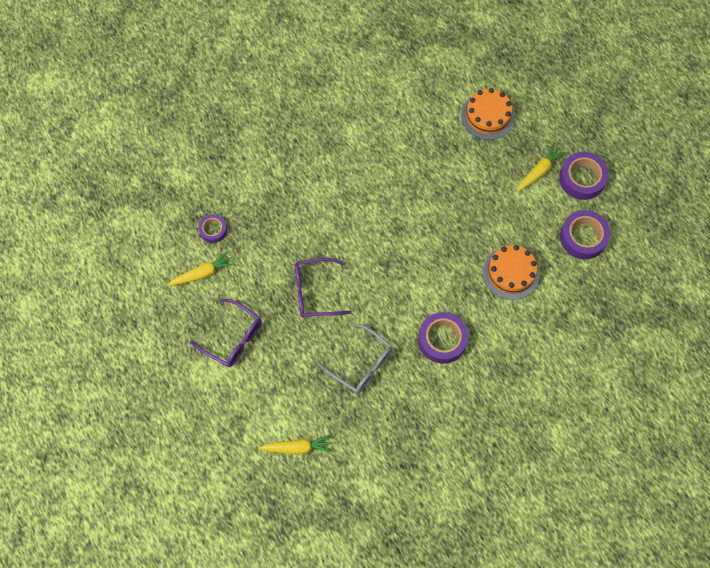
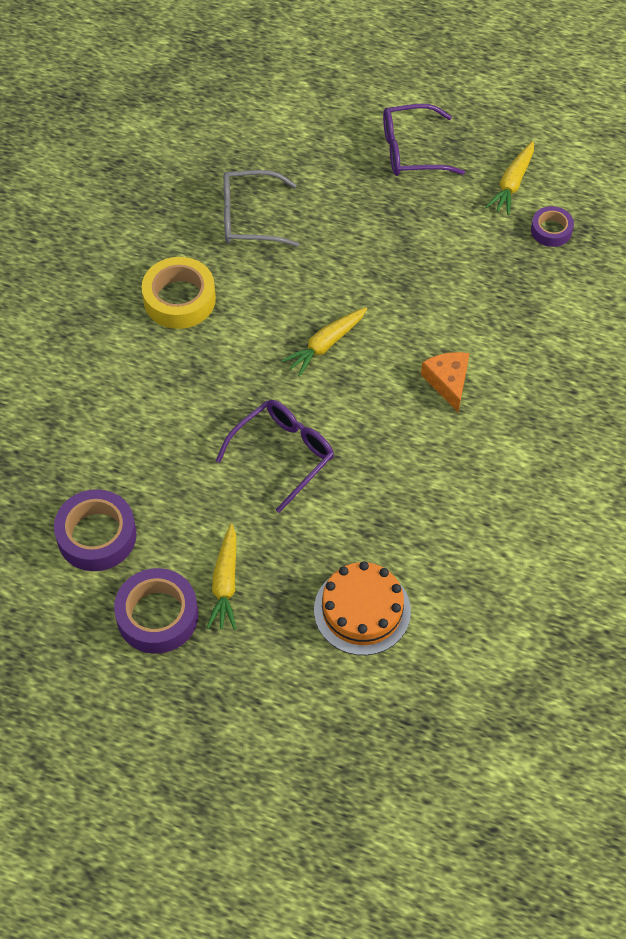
camera: 140 degrees right, 10 degrees down
yellow carrot [258,434,332,454] -> yellow carrot moved to [281,307,367,377]
purple glasses [295,258,351,317] -> purple glasses moved to [216,400,334,513]
purple tape [418,312,469,364] -> yellow tape [142,257,216,329]
orange cake [483,245,540,300] -> none
none -> orange cheese [421,352,469,412]

